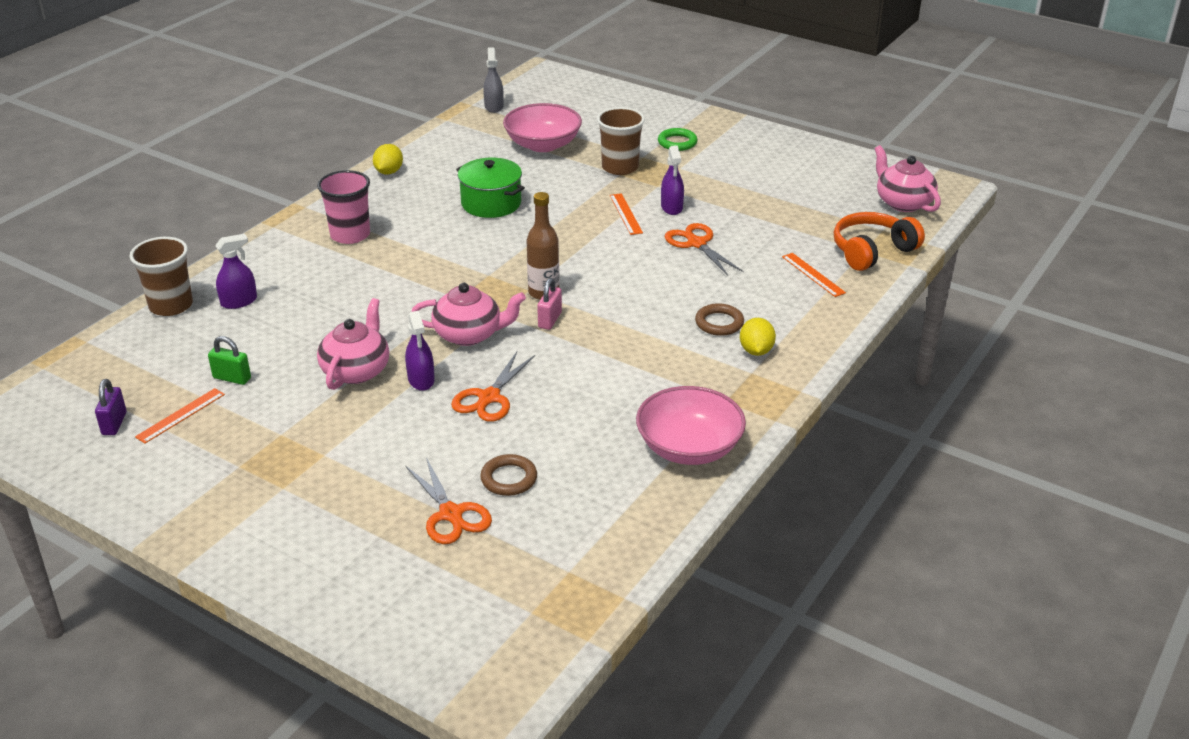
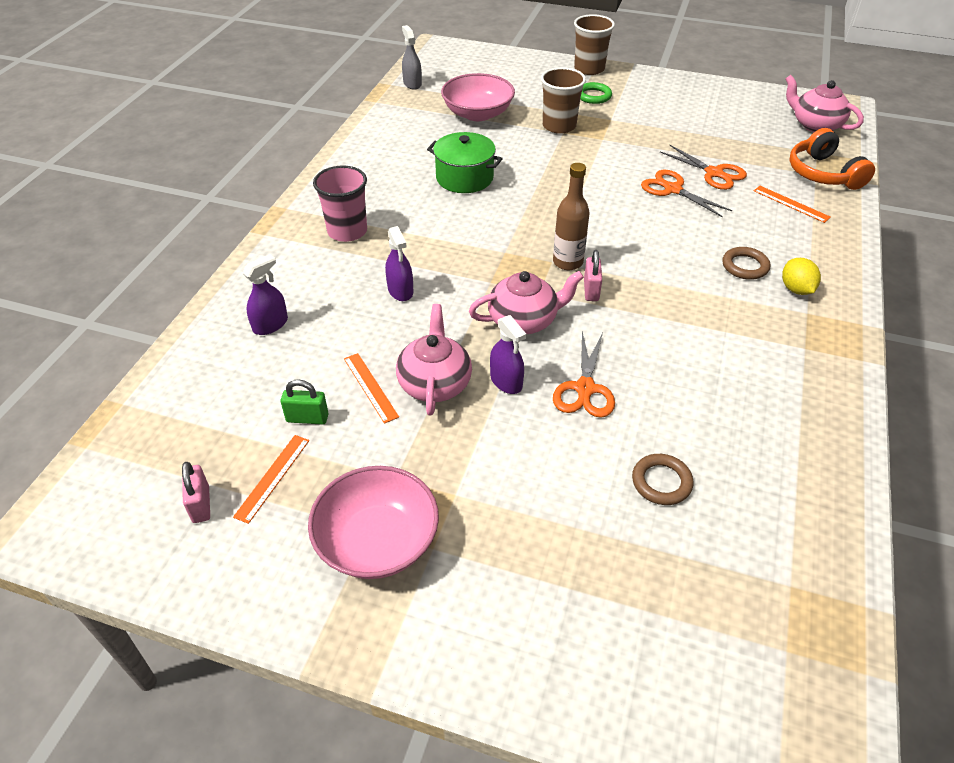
camera: 15 degrees left, 10 degrees up
purple padlock [95,379,126,435] -> pink padlock [182,462,210,523]
brown cup [130,237,193,316] -> brown cup moved to [574,14,615,75]
yellow lemon [373,144,403,174] -> none
orange scissors [405,457,492,544] -> orange scissors moved to [660,145,747,190]
orange ruler [610,193,643,235] -> orange ruler moved to [344,353,399,424]
pink bowl [636,386,746,465] -> pink bowl moved to [308,466,439,579]
purple spray bottle [661,146,684,215] -> purple spray bottle moved to [385,226,413,301]
orange headphones [834,212,925,271] -> orange headphones turned 60 degrees counterclockwise [789,128,875,190]

